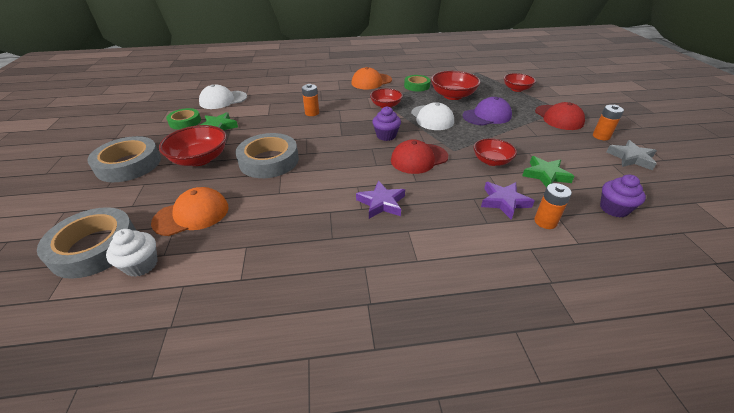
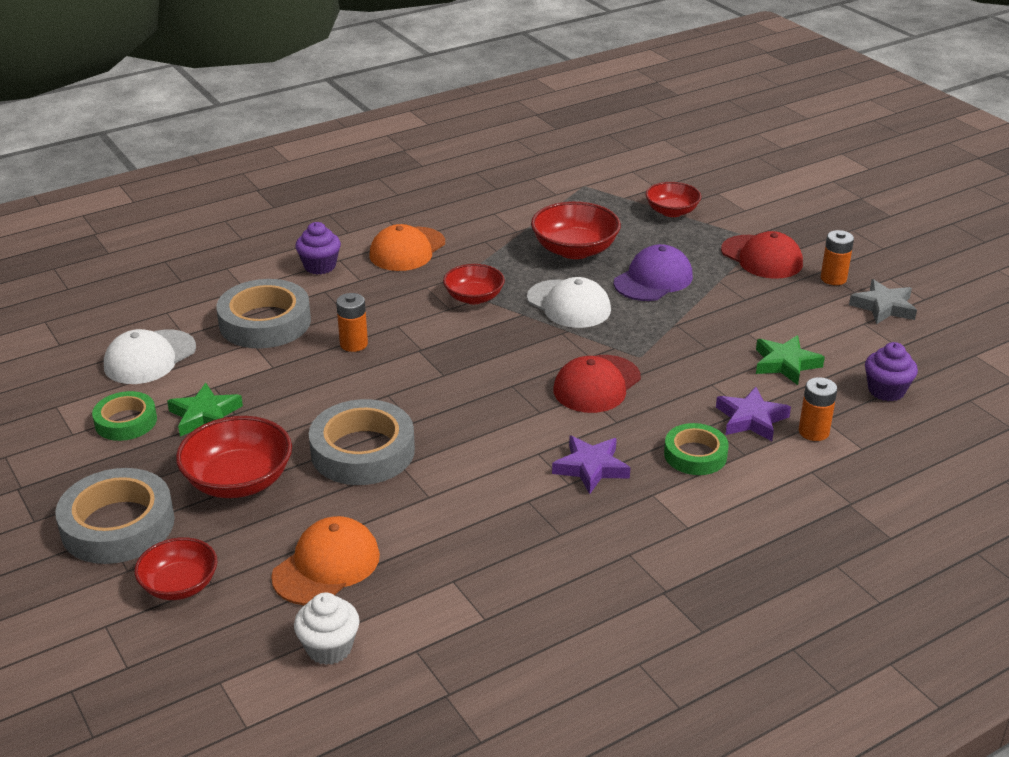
camera: 25 degrees left, 5 degrees down
grey tape [37,207,136,279] -> grey tape moved to [216,279,311,348]
purple cupcake [372,106,401,141] -> purple cupcake moved to [295,222,341,274]
green tape [404,75,431,91] -> green tape moved to [664,423,729,475]
red bowl [474,138,517,166] -> red bowl moved to [134,537,217,600]

